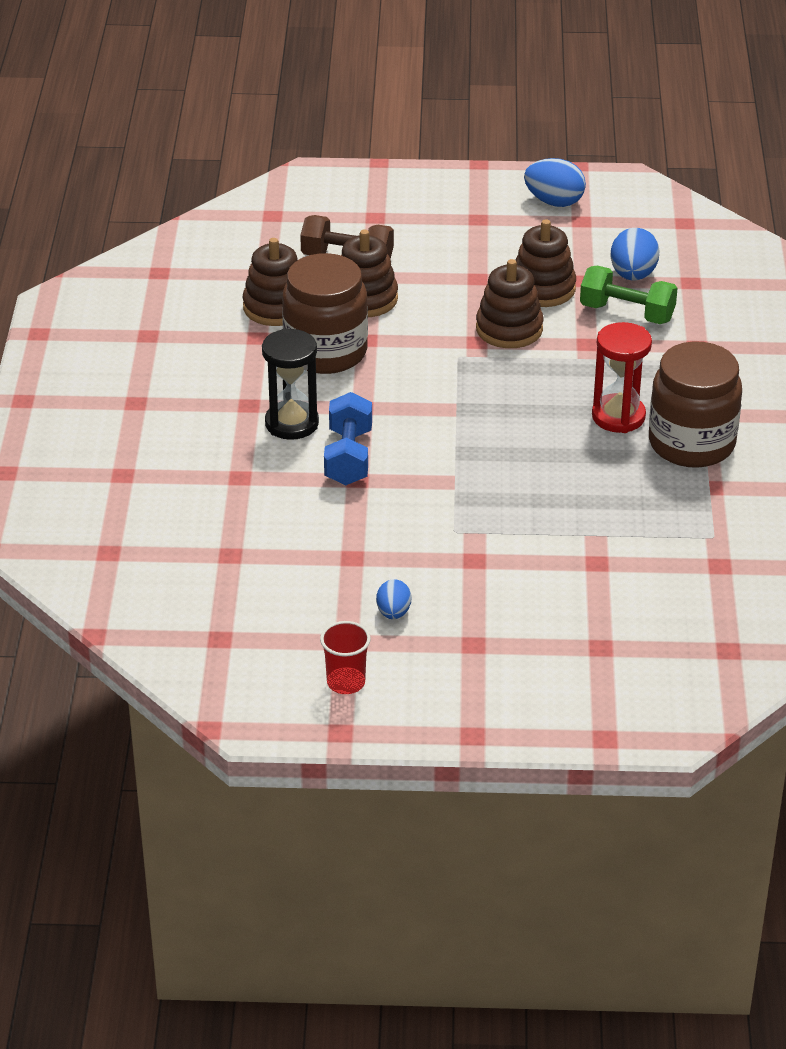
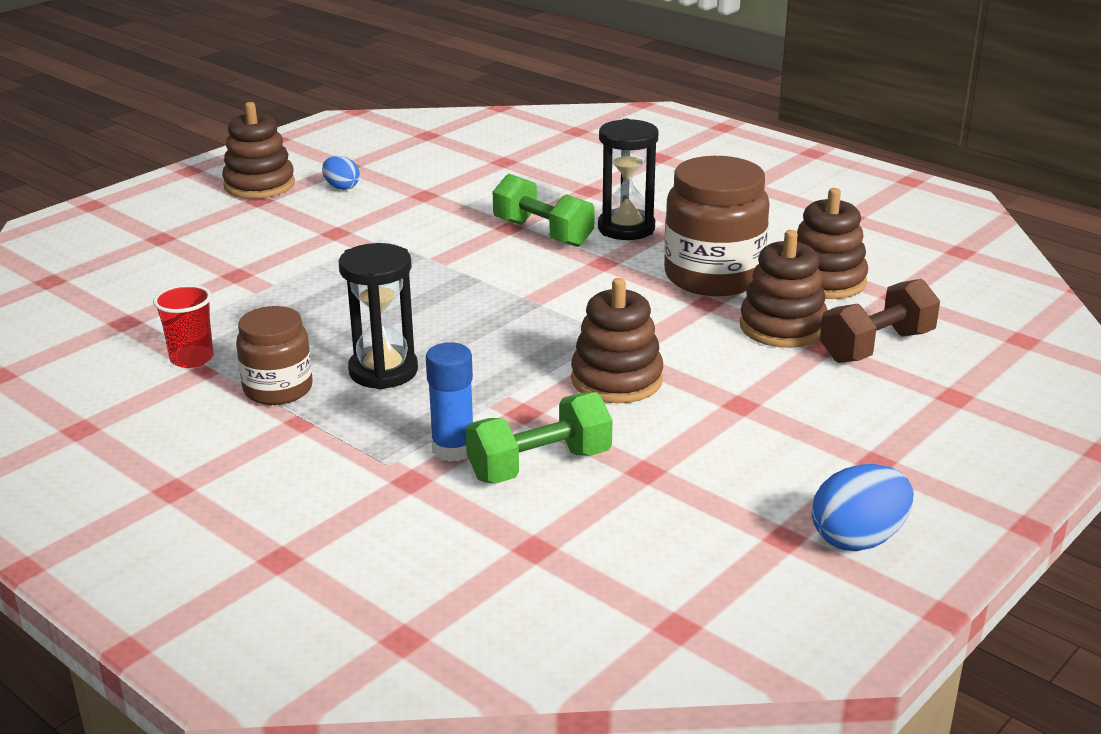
camera: 130 degrees right, 10 degrees down
red cup [320,621,371,694] -> red cup moved to [153,284,214,368]
blue dumbbell [324,392,372,485] -> green dumbbell [493,174,595,247]
brown stacking toy [516,219,576,307] -> brown stacking toy moved to [222,102,295,199]
red hourglass [592,322,652,433] -> black hourglass [339,243,418,390]
blue egg [610,228,660,281] -> none
brown jar [649,341,742,468] -> brown jar [236,306,313,405], size x0.61
none -> blue glue stick [426,342,473,462]

